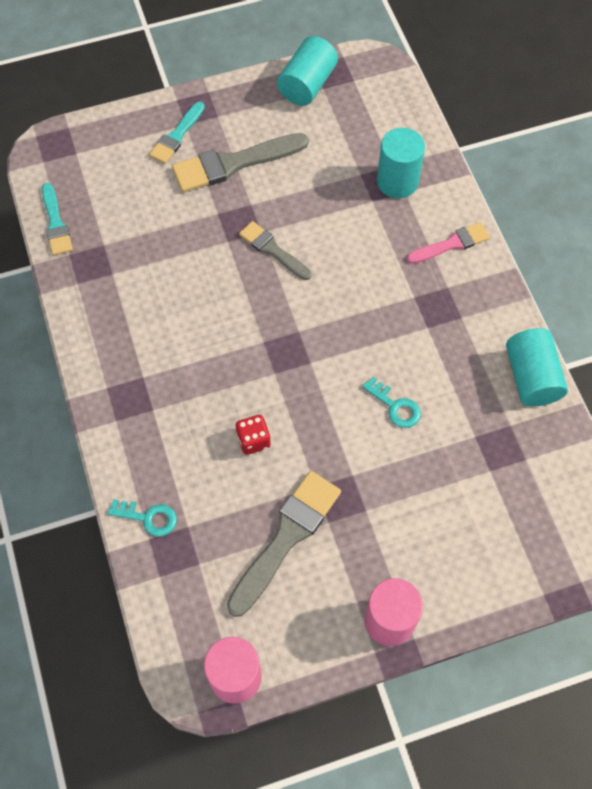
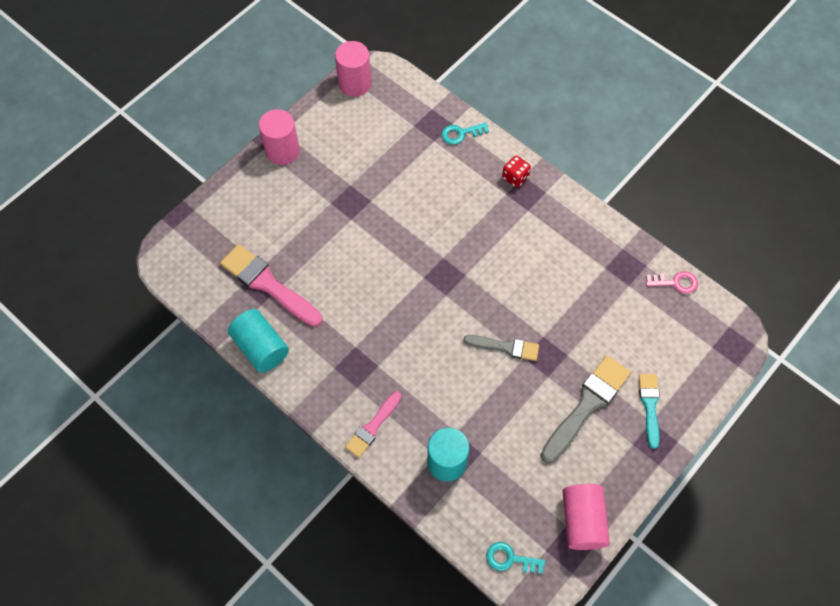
camera: 150 degrees right, 0 degrees up
turquoise brush [42,183,73,255] -> pink key [646,271,698,294]
grey brush [227,471,341,617] -> none
red dice [236,415,271,455] -> red dice moved to [502,156,531,188]
turquoise cylinder [277,36,338,106] -> pink cylinder [562,484,610,550]
turquoise key [362,377,421,428] -> turquoise key moved to [486,542,545,574]
none -> pink brush [220,244,322,327]

